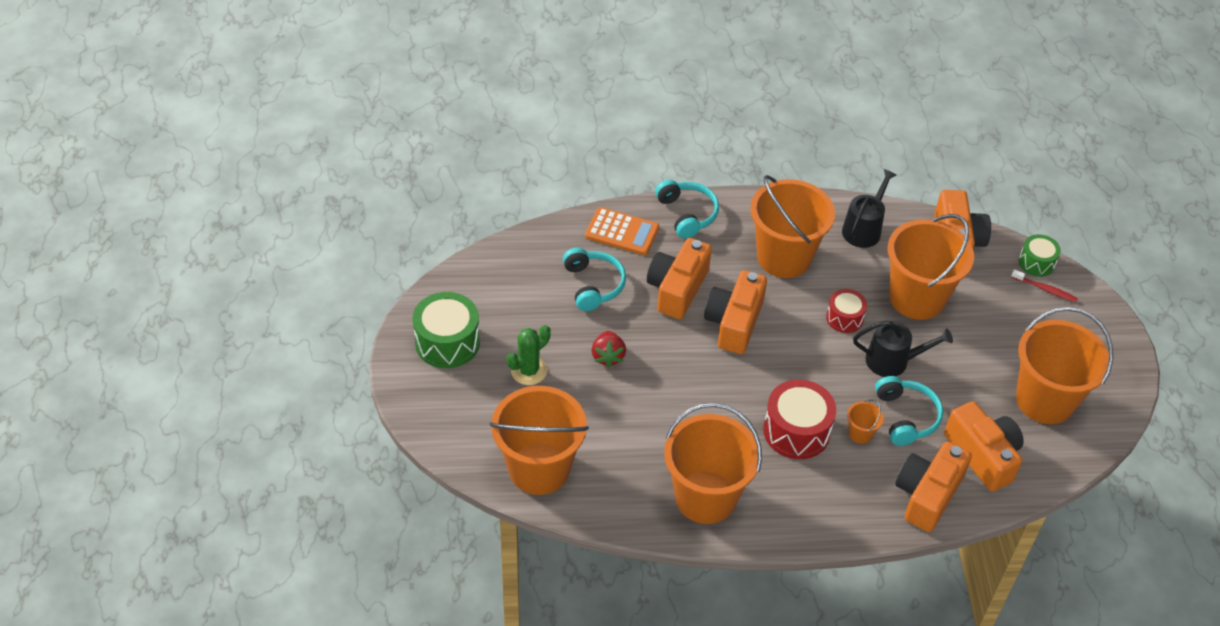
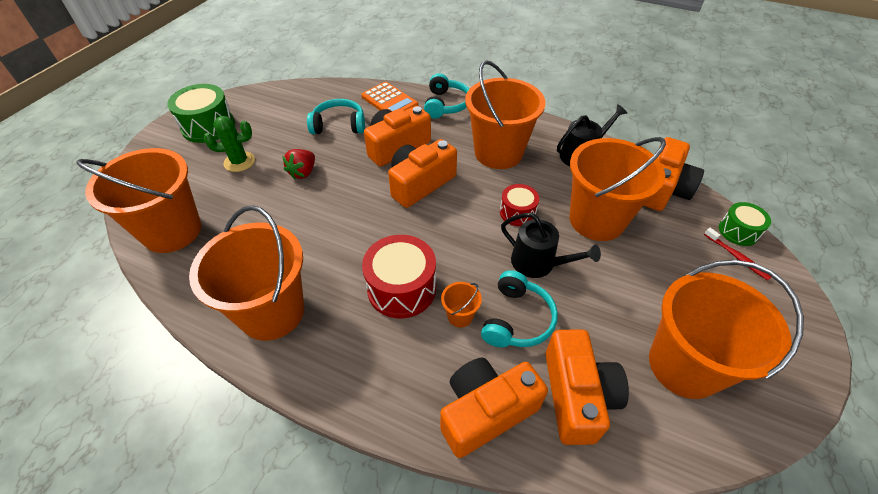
camera: 30 degrees right, 0 degrees up
turquoise headphones [563,248,626,311] -> turquoise headphones turned 105 degrees counterclockwise [307,99,365,134]

